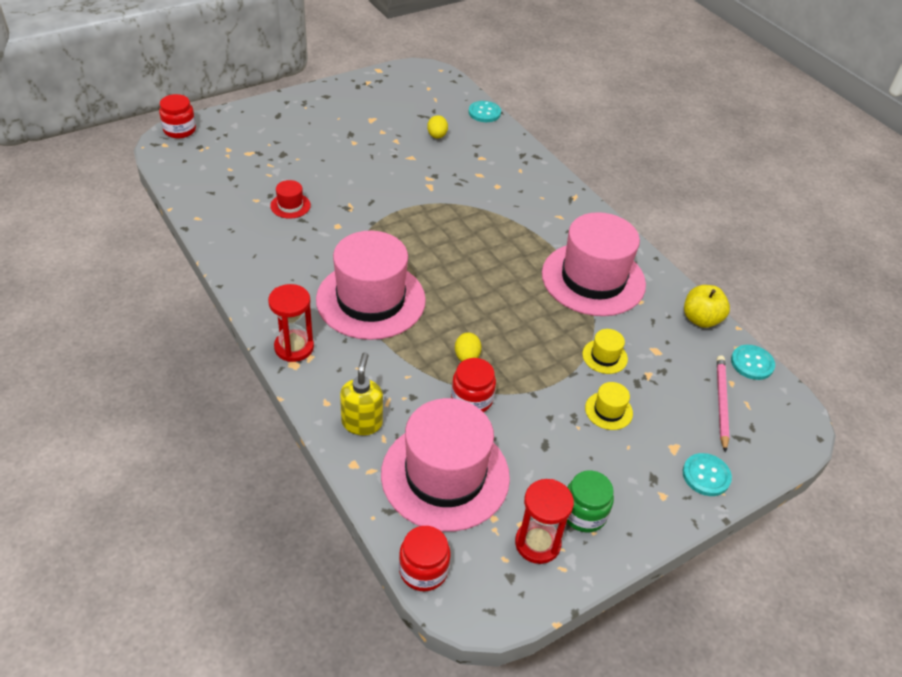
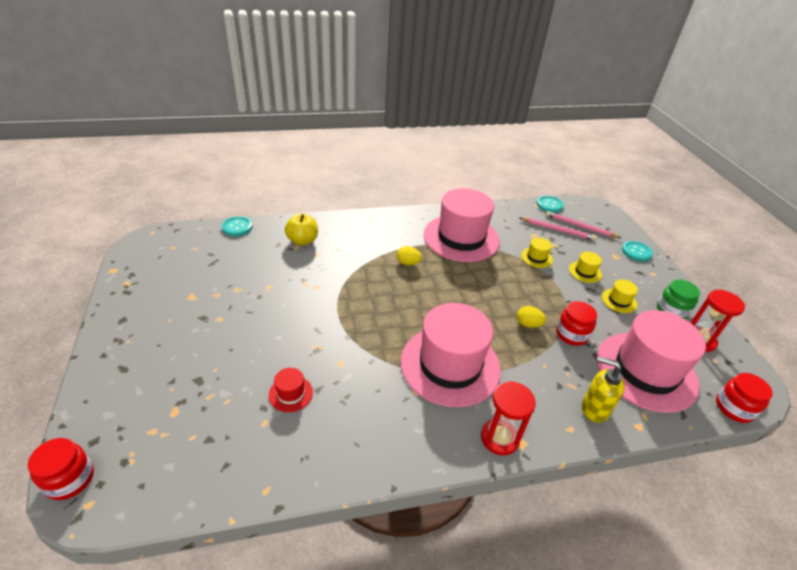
camera: 70 degrees left, 5 degrees down
yellow egg [427,115,448,138] -> yellow egg moved to [397,246,422,265]
yellow apple [684,285,730,328] -> yellow apple moved to [285,214,318,246]
none -> pink pencil [520,217,596,240]
none -> yellow hat [602,279,638,313]

